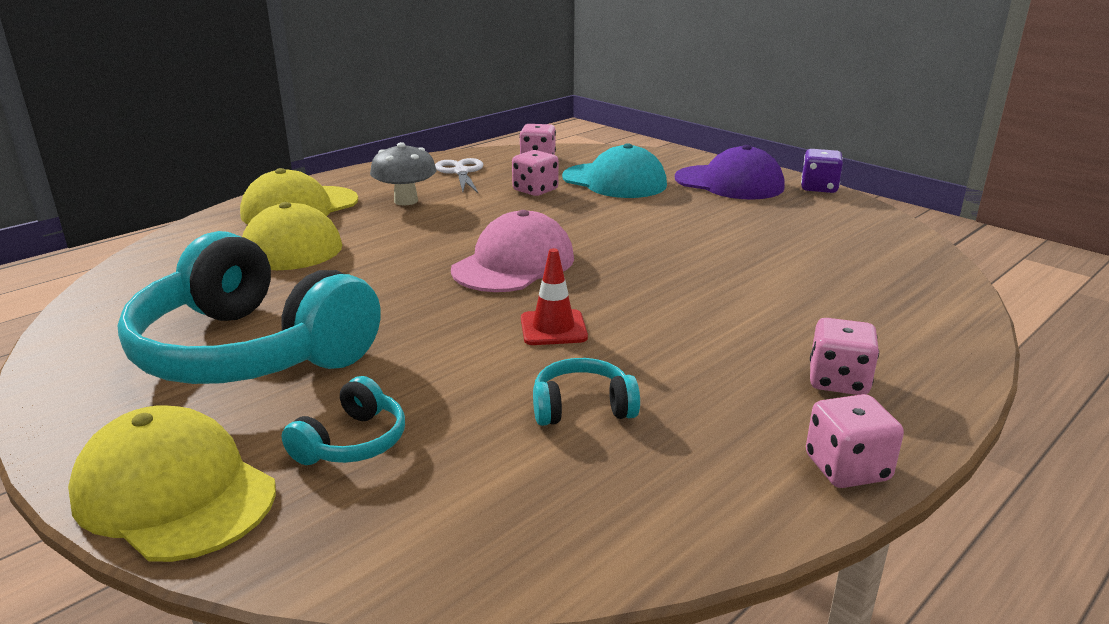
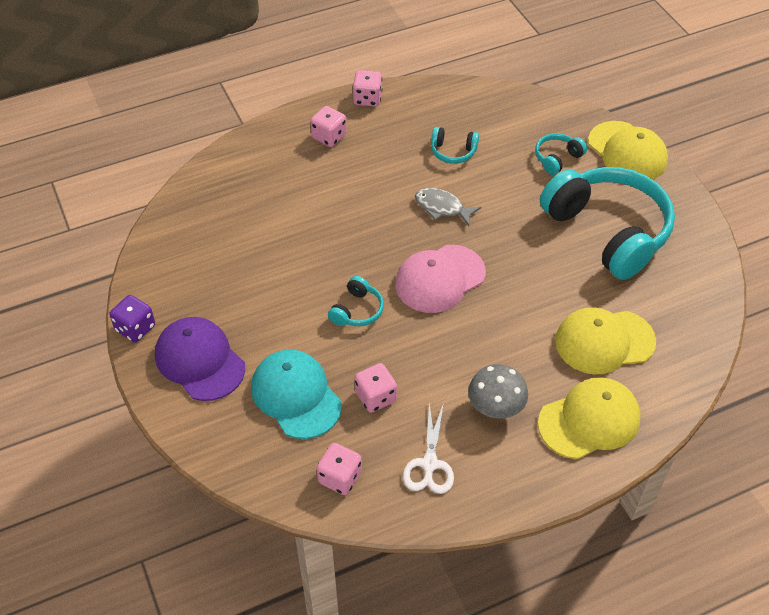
camera: 160 degrees left, 25 degrees up
red traffic cone [521,248,588,345] -> grey fish [415,188,481,226]
none -> turquoise headphones [328,276,384,326]

